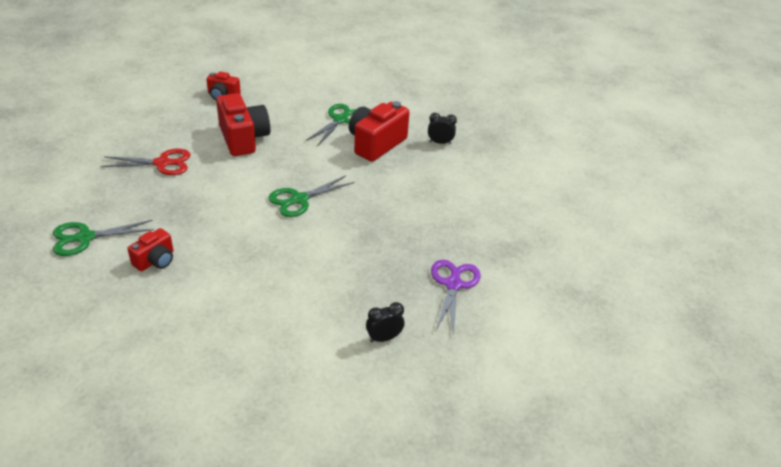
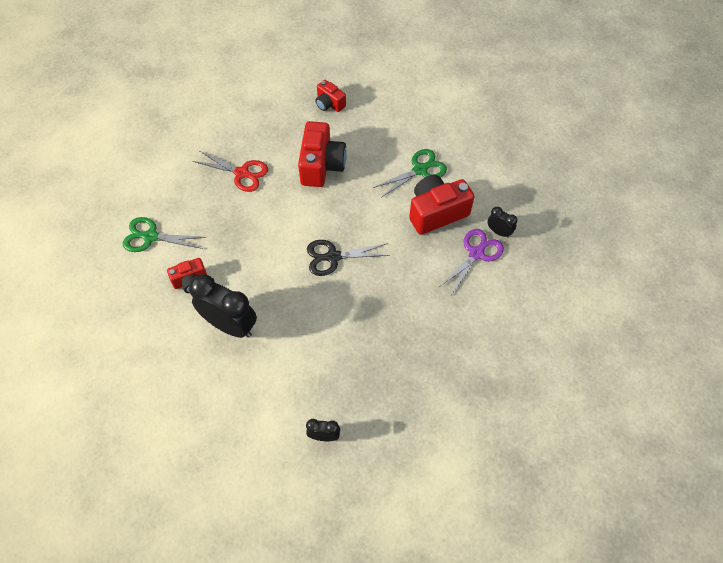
camera: 30 degrees right, 20 degrees up
green scissors [268,176,355,217] -> black scissors [307,240,389,276]
purple scissors [431,260,480,335] -> purple scissors moved to [439,229,504,295]
none -> black clock [189,274,257,338]

